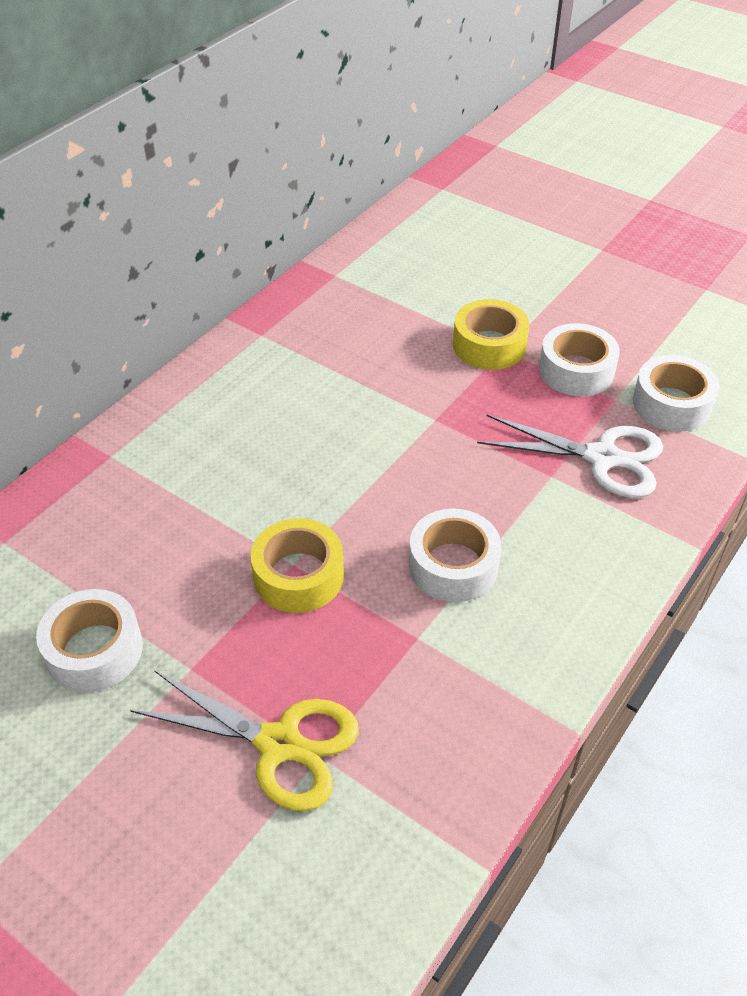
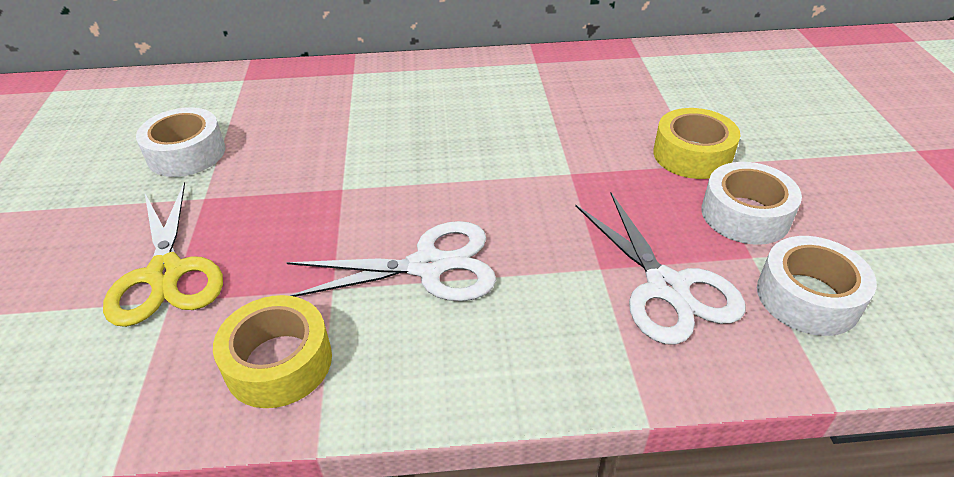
camera: 50 degrees right, 5 degrees down
yellow tape [251,518,344,613] -> yellow tape moved to [213,295,332,408]
white tape [409,509,501,602] -> white scissors [286,221,496,301]

